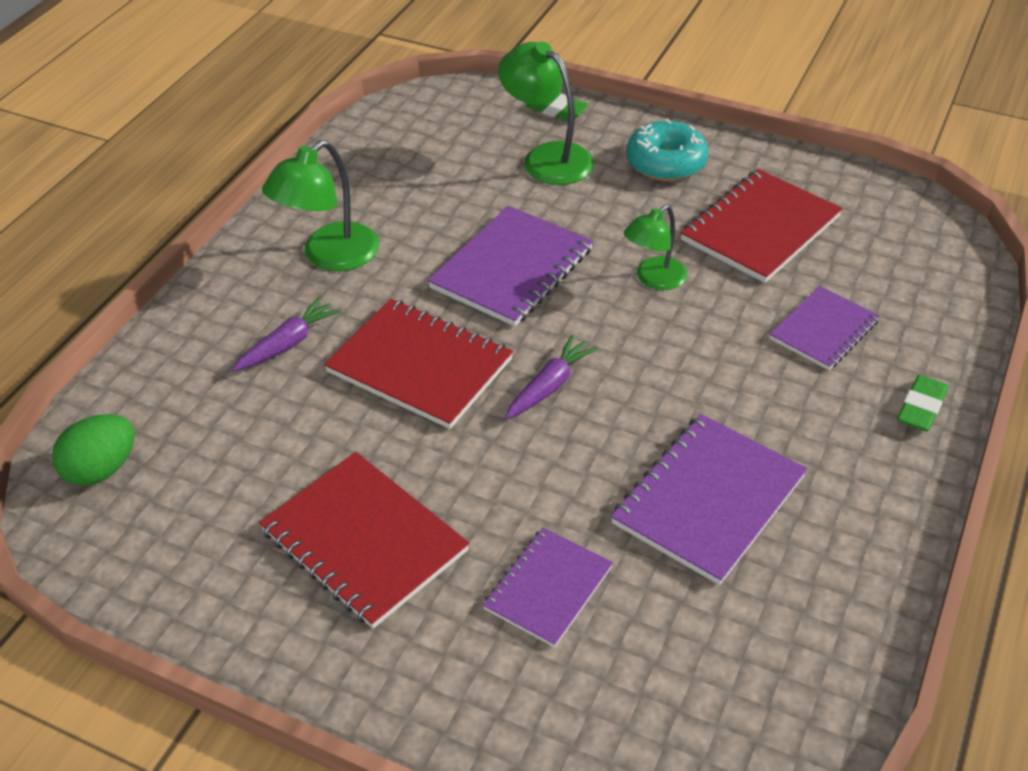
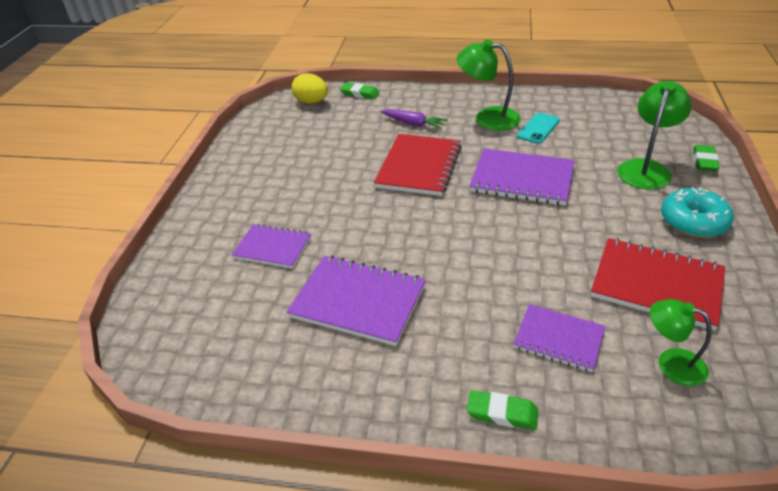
camera: 75 degrees right, 5 degrees down
green egg [52,414,135,486] -> yellow egg [291,73,328,104]
red notebook [259,452,470,629] -> none
purple carrot [505,335,598,419] -> none
green lamp [624,205,687,290] -> green lamp moved to [650,299,712,386]
none -> green eraser [340,83,380,99]
none -> turquoise phone [517,112,560,144]

